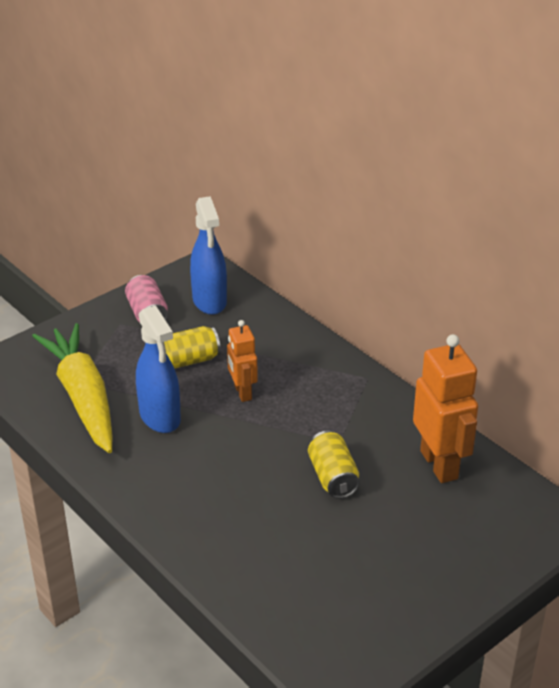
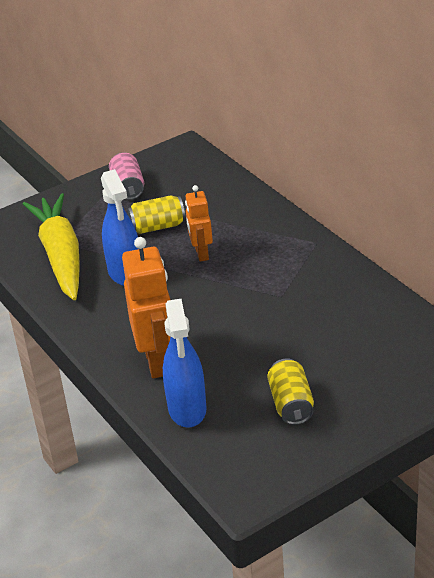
camera: 10 degrees right, 0 degrees up
blue spray bottle [190,196,227,315] -> blue spray bottle moved to [163,299,207,427]
yellow can [308,431,360,499] -> yellow can moved to [267,358,314,425]
orange robot [413,334,478,483] -> orange robot moved to [122,237,170,378]

